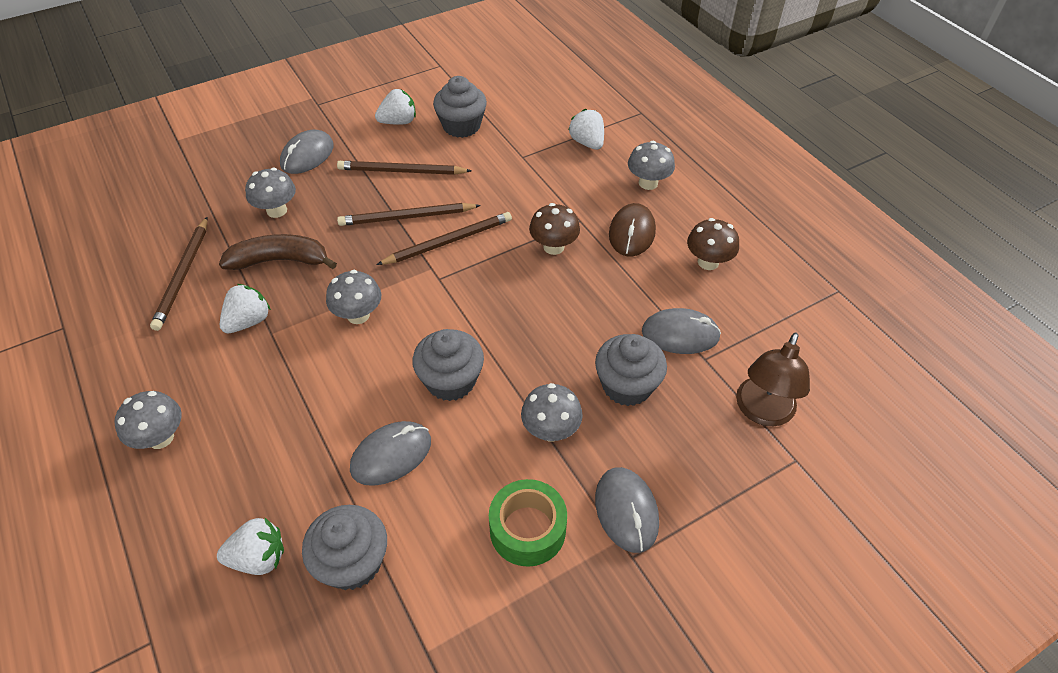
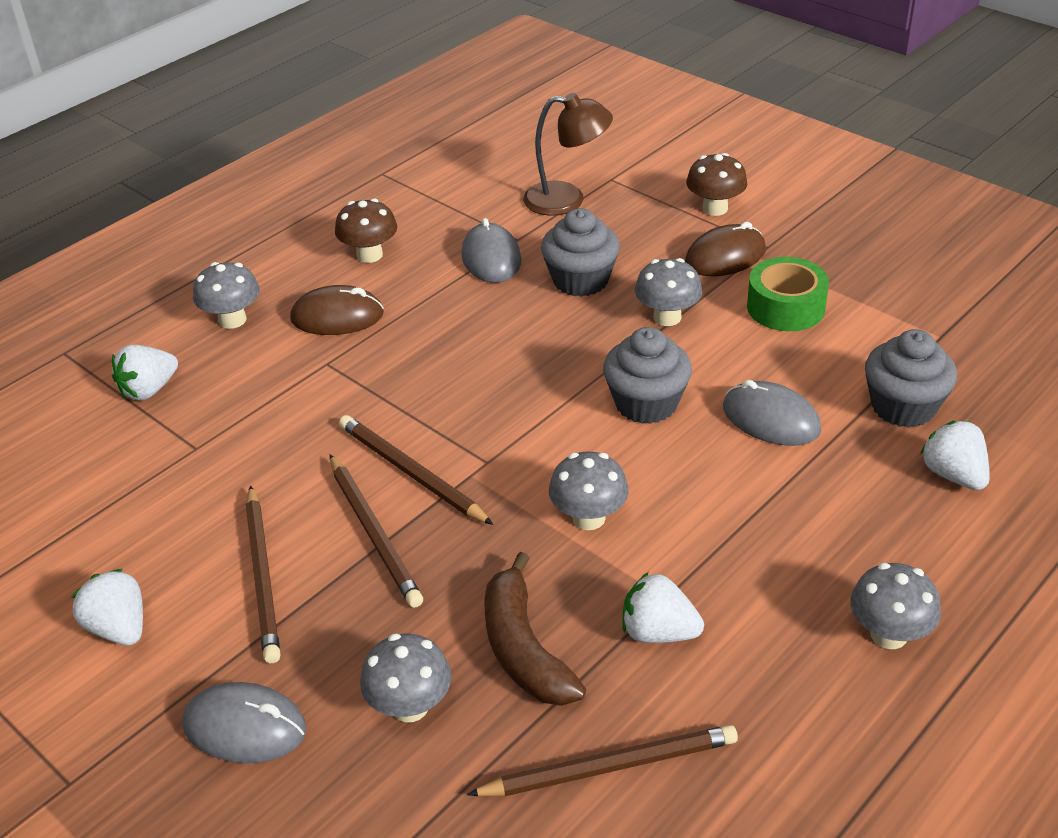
camera: 105 degrees left, 10 degrees down
grey cupcake [433,76,487,138] -> none
brown mushroom [529,203,580,255] -> brown mushroom moved to [686,153,747,216]
grey mouse [595,467,659,553] -> brown mouse [685,222,766,276]

